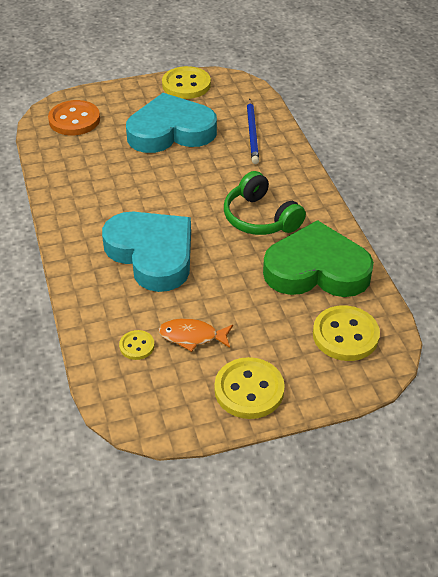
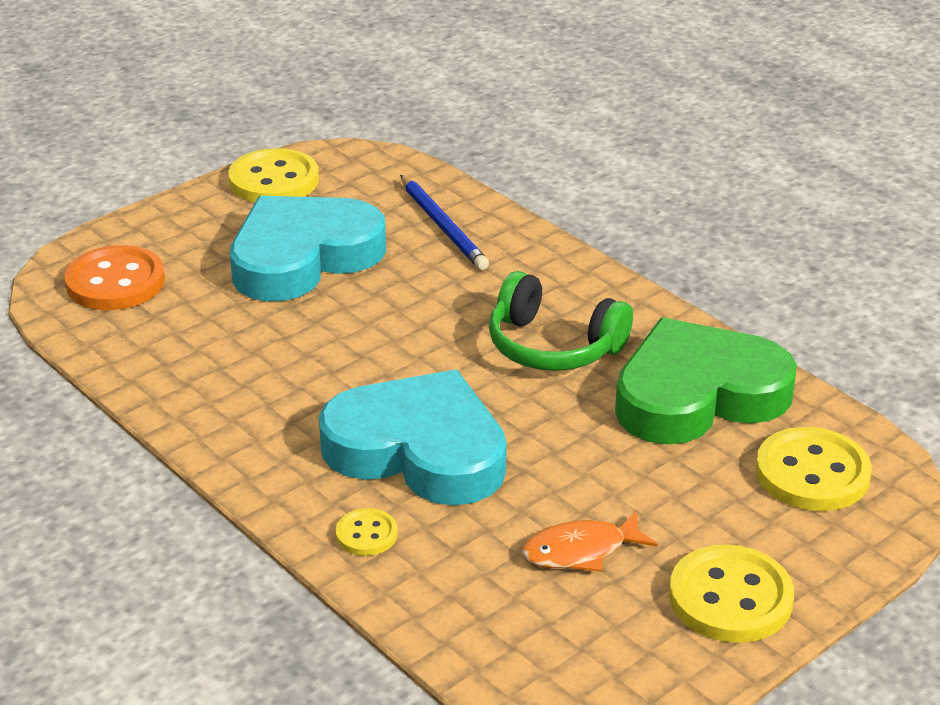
camera: 25 degrees left, 10 degrees down
yellow button [119,330,155,360] -> yellow button moved to [336,508,398,556]

